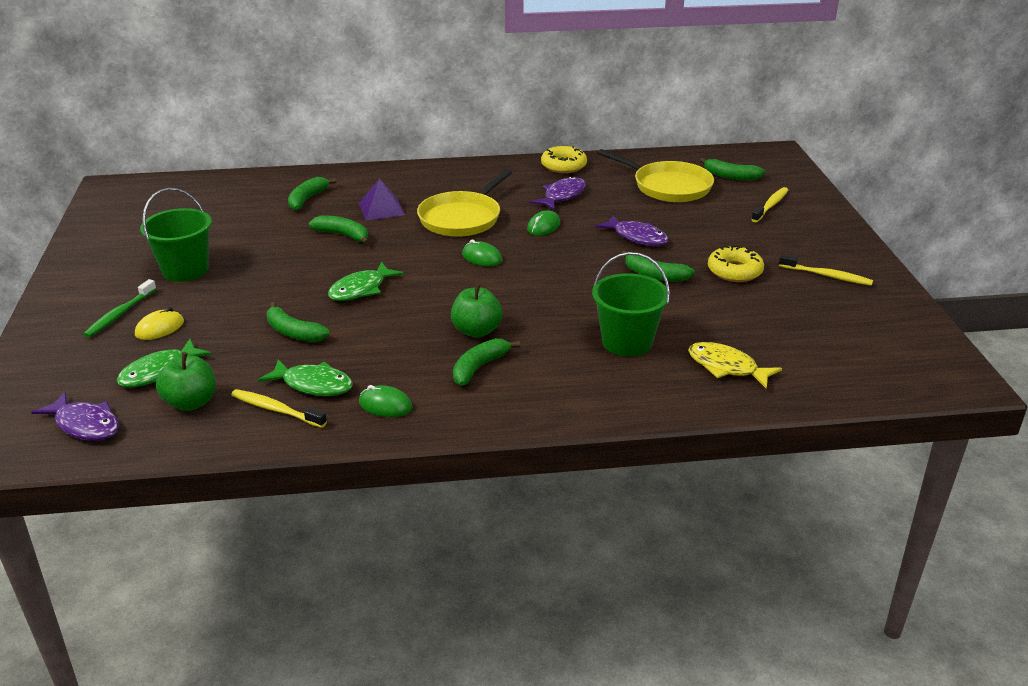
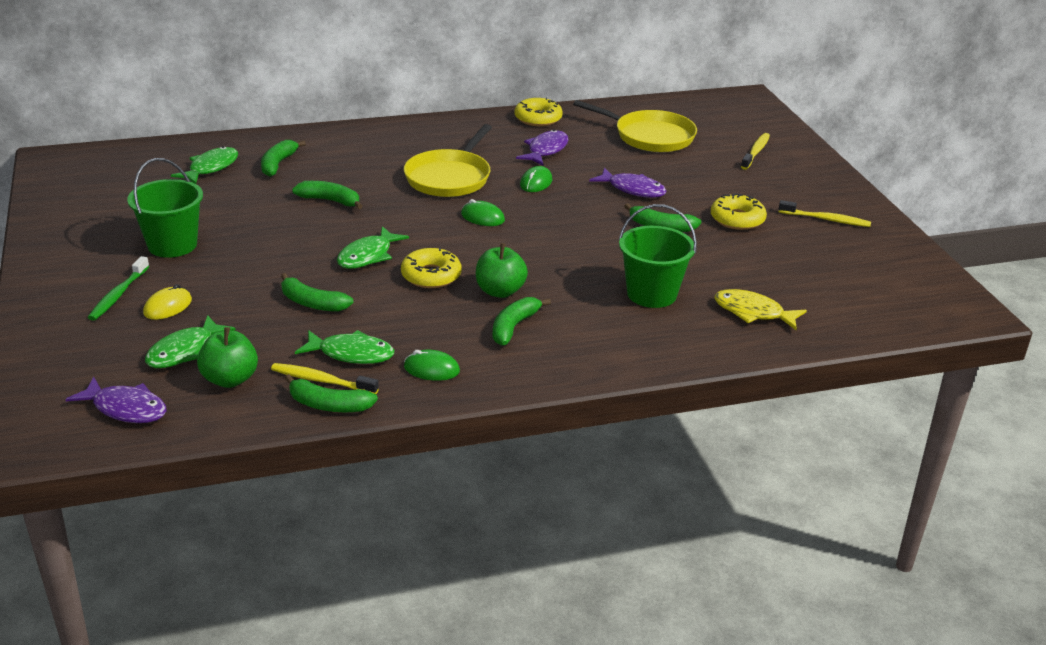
camera: 10 degrees left, 0 degrees up
purple pyramid [359,178,405,220] -> none
green banana [700,158,765,180] -> green banana moved to [285,374,378,412]
none -> green fish [171,146,238,184]
none -> yellow donut [401,247,462,288]

